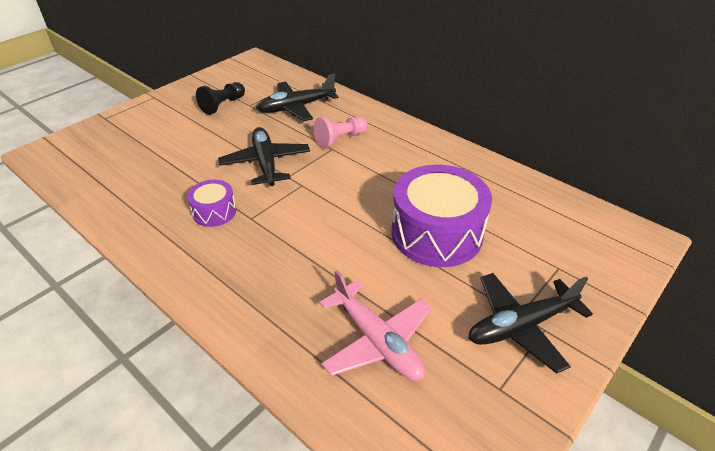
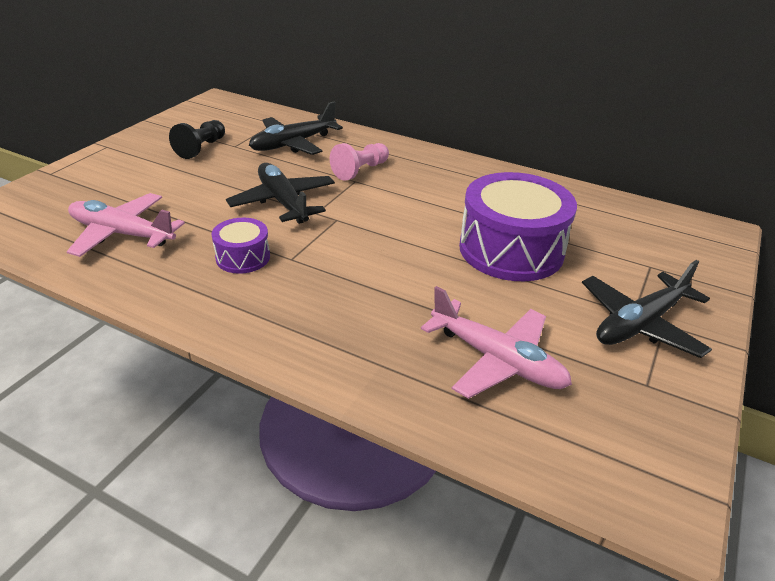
camera: 15 degrees left, 5 degrees down
none -> pink plane [67,193,185,257]

